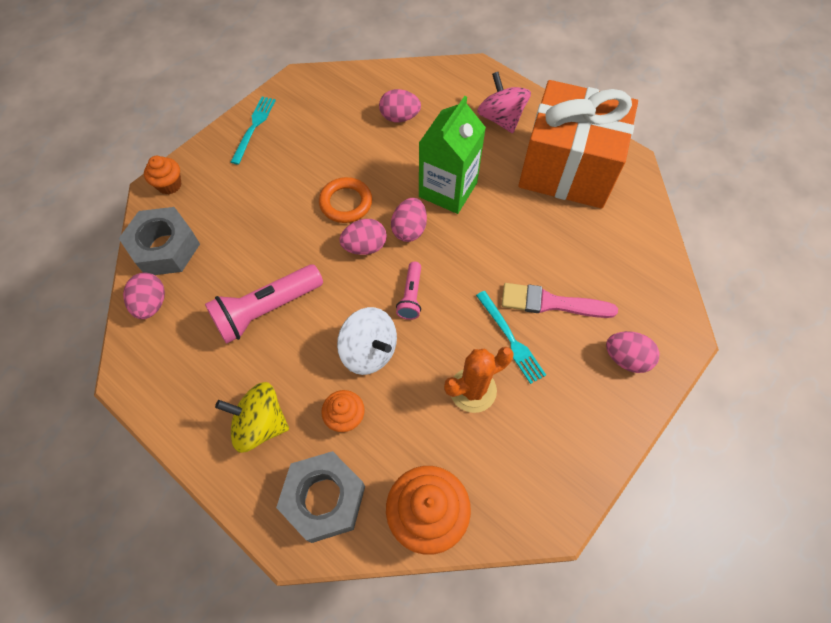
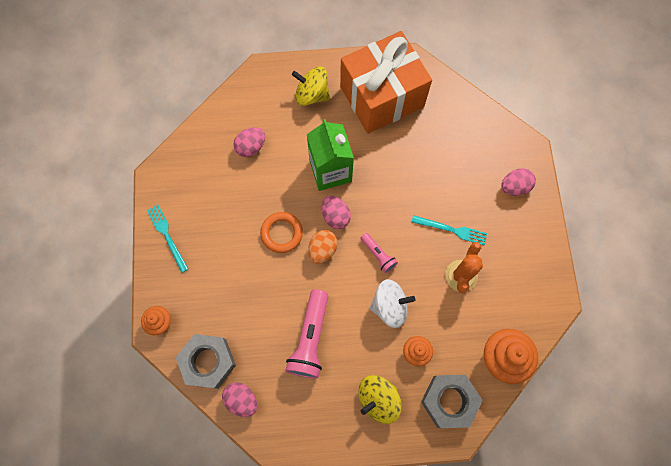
camera: 45 degrees left, 10 degrees up
pink egg [339,219,387,255] -> orange egg [308,230,337,264]
pink spinning top [477,72,531,133] -> yellow spinning top [292,66,330,106]
pink brush [502,283,618,318] -> none

